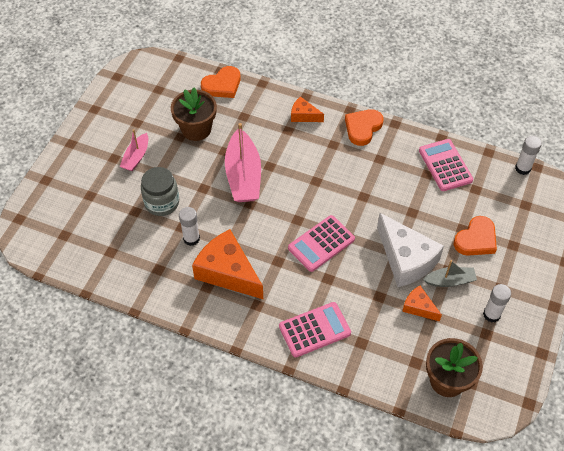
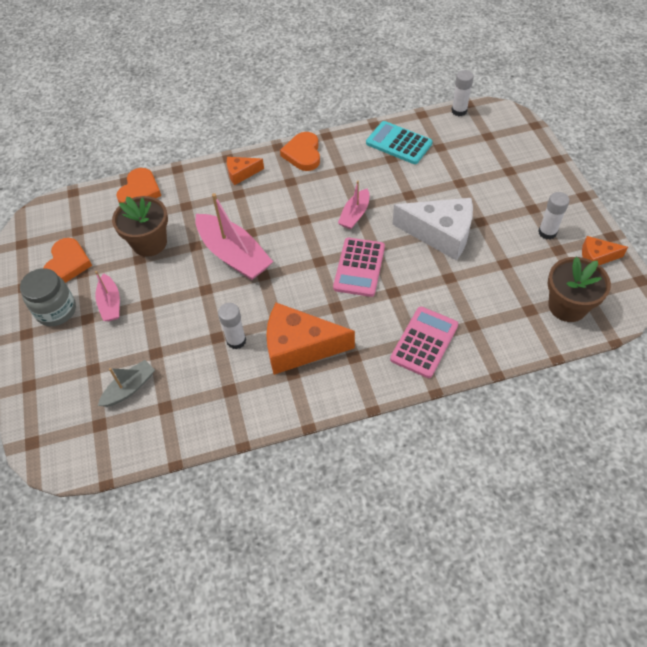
camera: 35 degrees left, 0 degrees up
grey jar [141,167,179,216] -> grey jar moved to [20,268,76,326]
orange cheese [402,286,442,321] -> orange cheese moved to [582,236,628,265]
pink calculator [419,139,473,191] -> turquoise calculator [366,121,433,164]
grey boat [423,260,477,287] -> grey boat moved to [98,360,155,407]
orange heart [454,216,497,256] -> orange heart moved to [43,238,92,283]
none -> pink boat [338,181,370,229]

